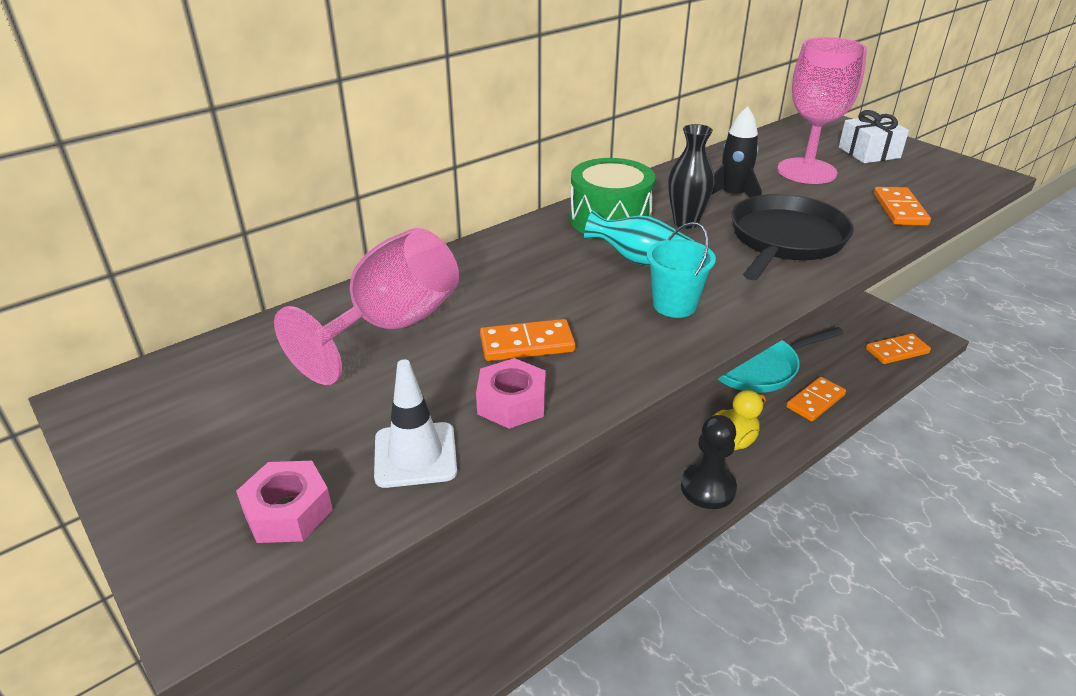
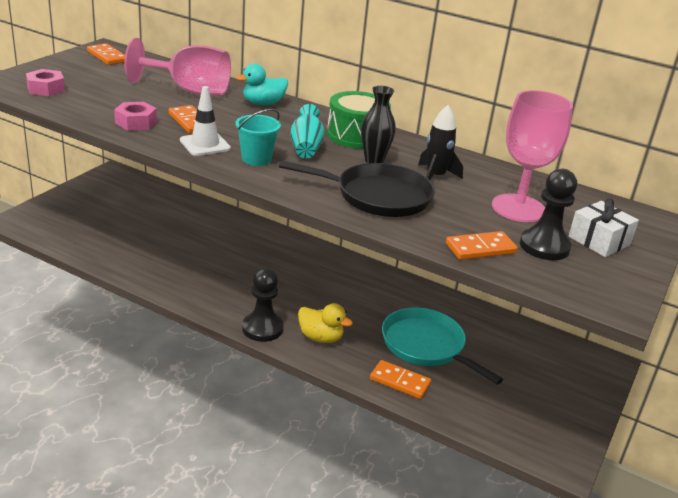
camera: 65 degrees right, 5 degrees down
white traffic cone [374,359,457,488] -> white traffic cone moved to [180,86,231,156]
orange domino [866,333,931,364] -> orange domino moved to [87,43,125,65]
none -> turquoise duck [236,64,288,105]
none -> black pawn [520,169,577,260]

